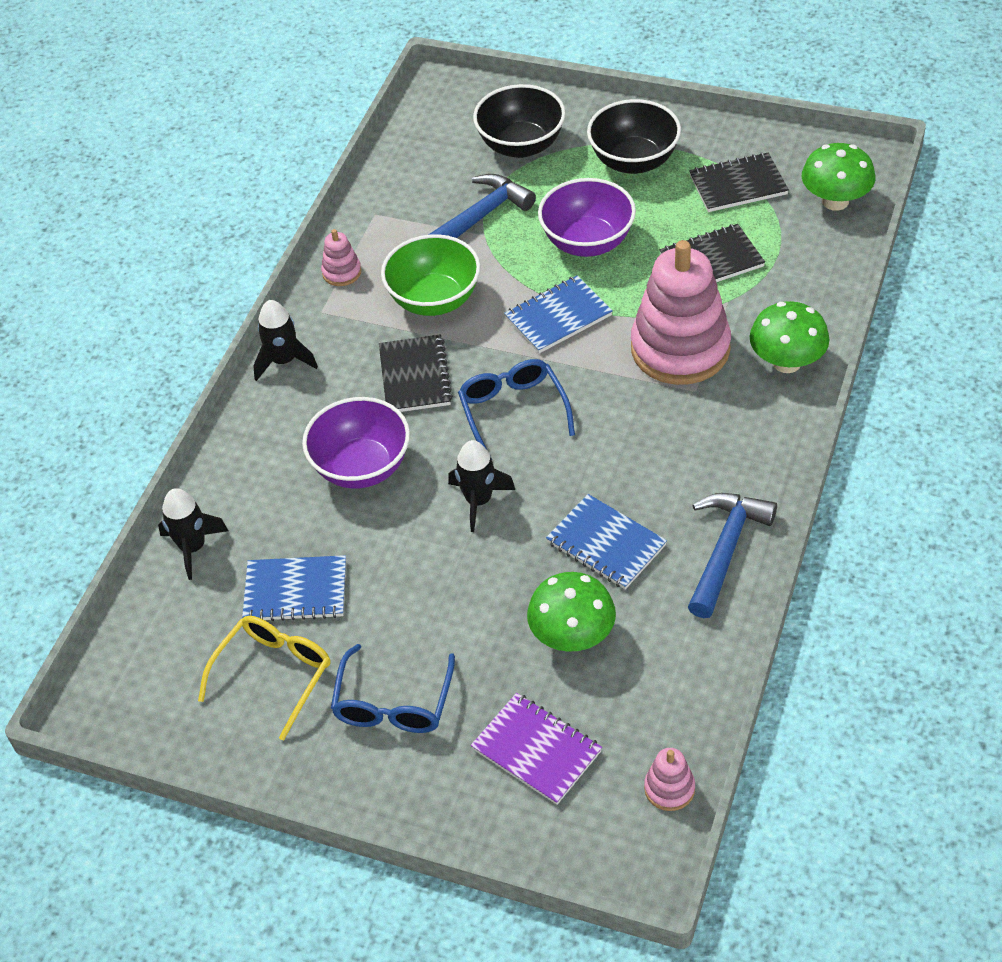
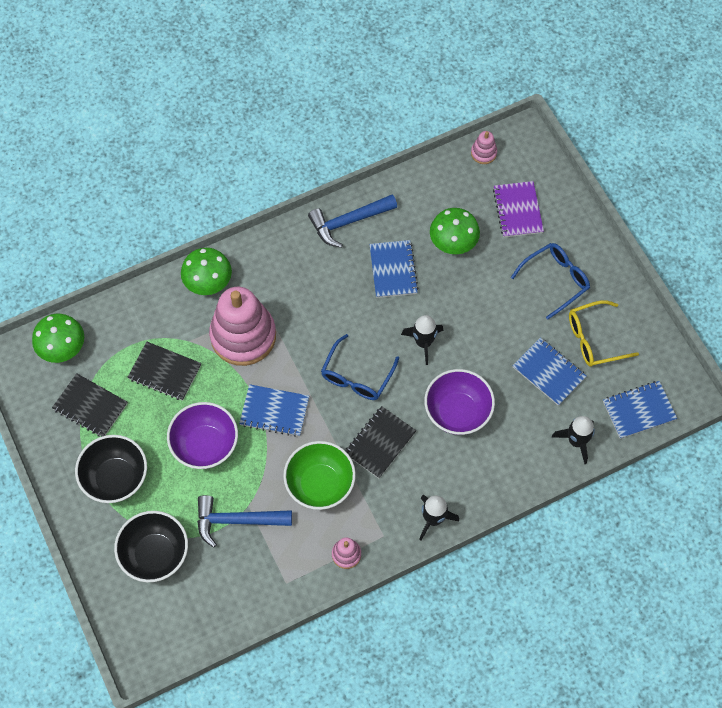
camera: 140 degrees left, 15 degrees up
none -> blue notebook [603,381,677,439]

